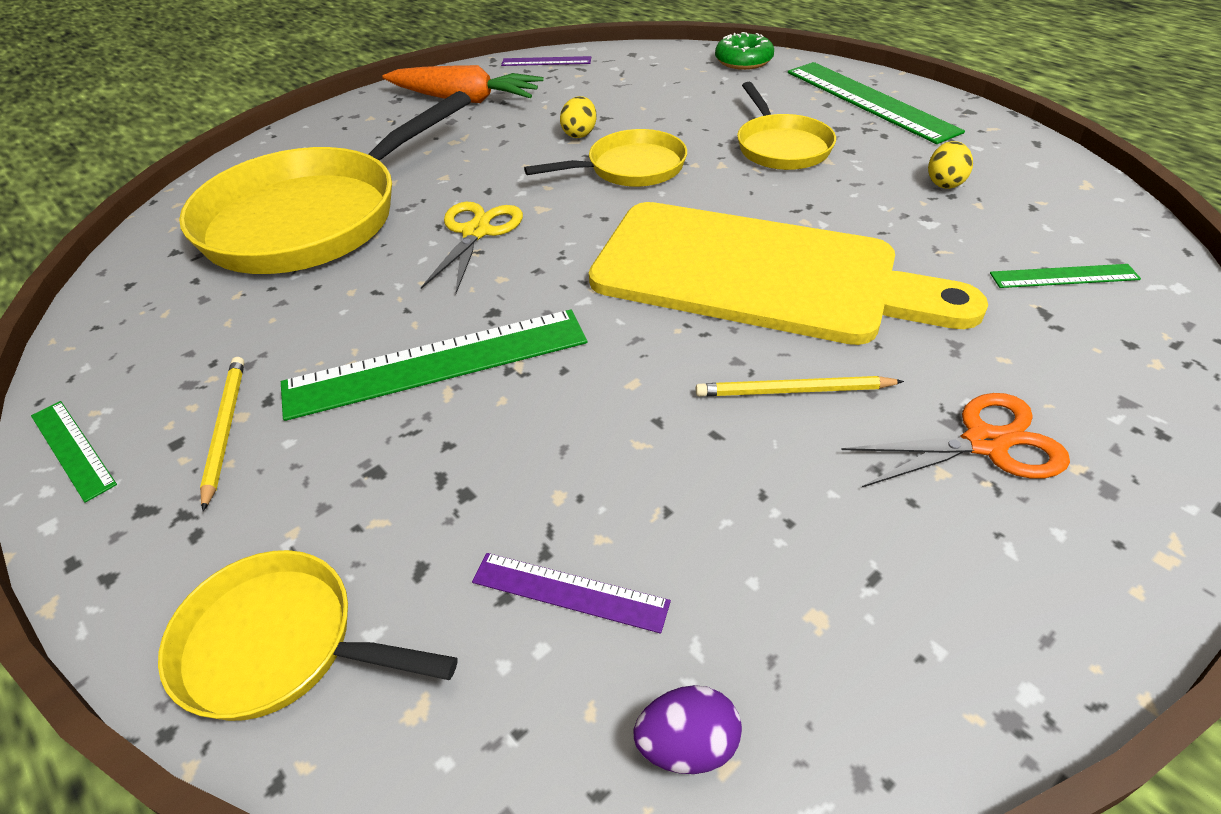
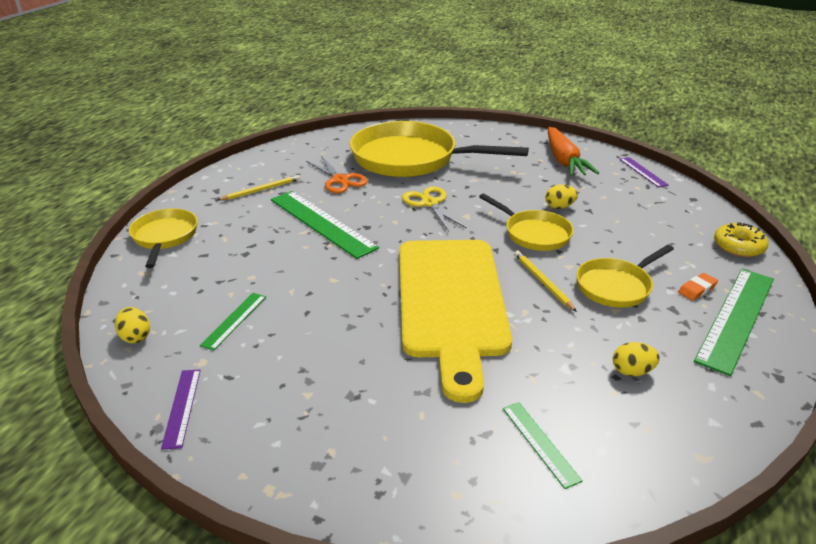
camera: 65 degrees right, 10 degrees down
green ruler [31,401,117,503] -> green ruler moved to [200,293,266,350]
yellow scissors [421,202,523,293] -> yellow scissors turned 105 degrees counterclockwise [402,186,467,232]
purple ruler [472,553,671,633] -> purple ruler moved to [161,370,201,450]
purple egg [634,685,742,774] -> yellow egg [115,307,150,343]
yellow pencil [696,376,904,396] -> yellow pencil moved to [515,251,577,312]
green donut [715,32,774,70] -> yellow donut [714,222,768,257]
orange scissors [841,393,1070,487] -> orange scissors moved to [306,156,368,193]
none -> orange eraser [678,273,718,301]

